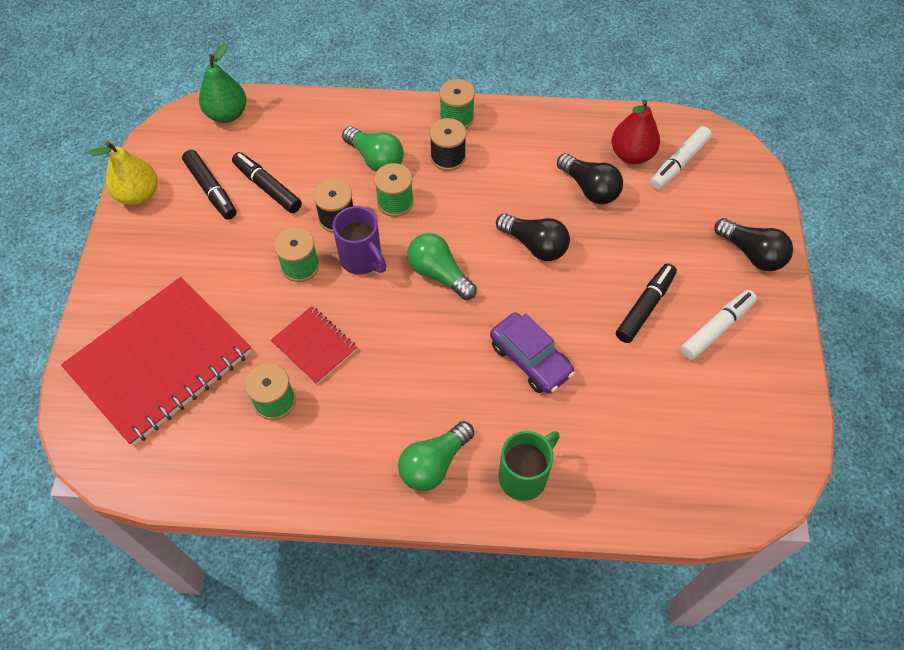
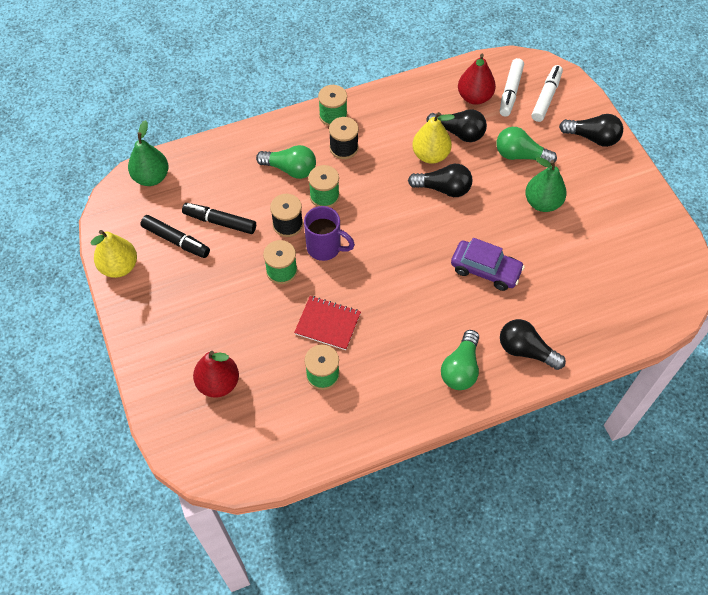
camera: 25 degrees left, 0 degrees up
red notebook [61,277,251,446] -> red pear [193,351,239,398]
green light bulb [407,233,477,300] -> green light bulb moved to [497,127,557,163]
green mug [499,431,560,501] -> black light bulb [500,319,566,370]
black marker [616,263,677,343] -> green pear [525,157,567,212]
white marker [680,290,757,360] -> white marker moved to [531,65,563,122]
none -> yellow pear [412,112,455,164]

